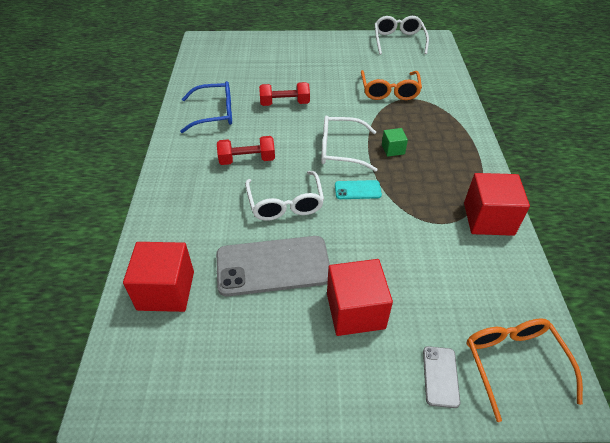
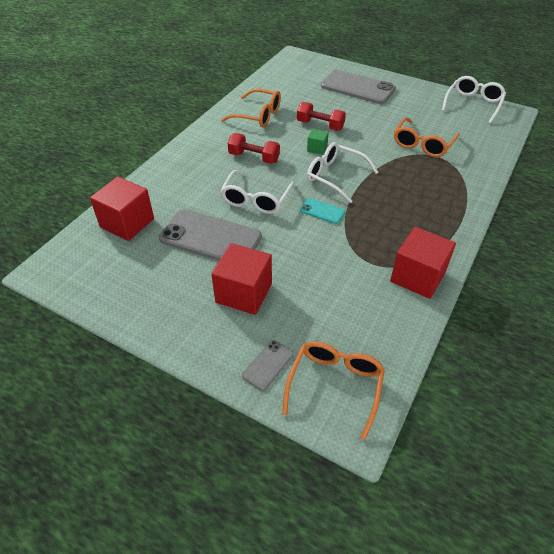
camera: 30 degrees right, 0 degrees up
blue glasses [180,81,232,133] -> orange glasses [221,89,281,127]
green cube [382,128,408,157] -> green cube moved to [307,129,329,155]
none -> grey phone [321,70,396,104]

